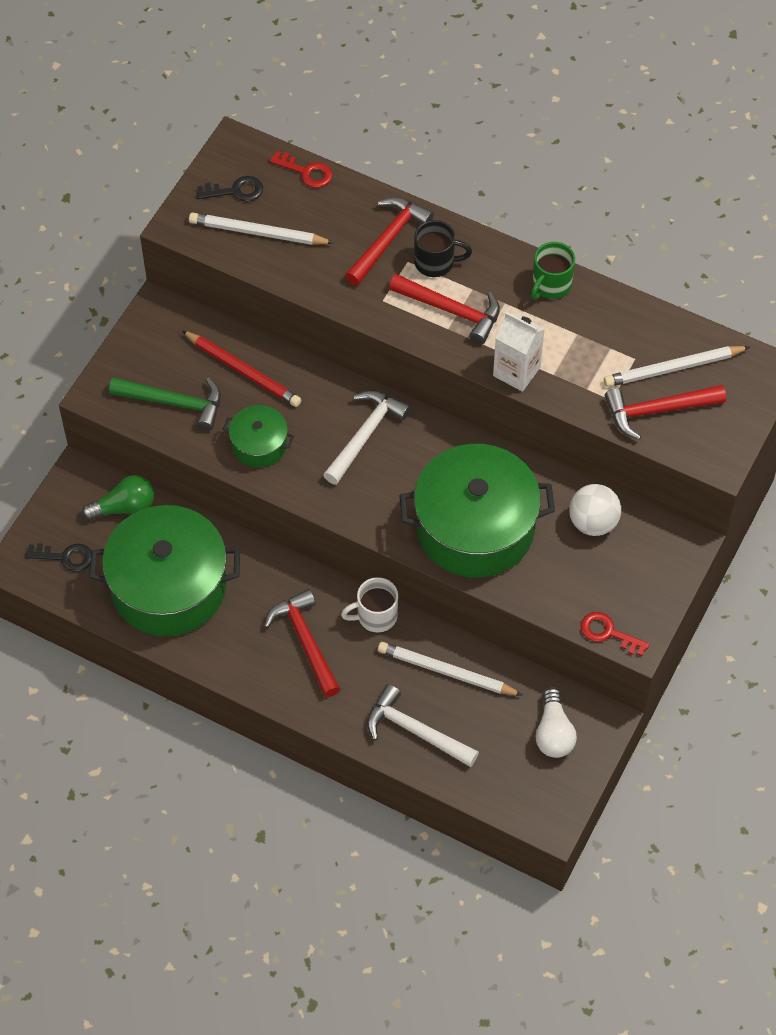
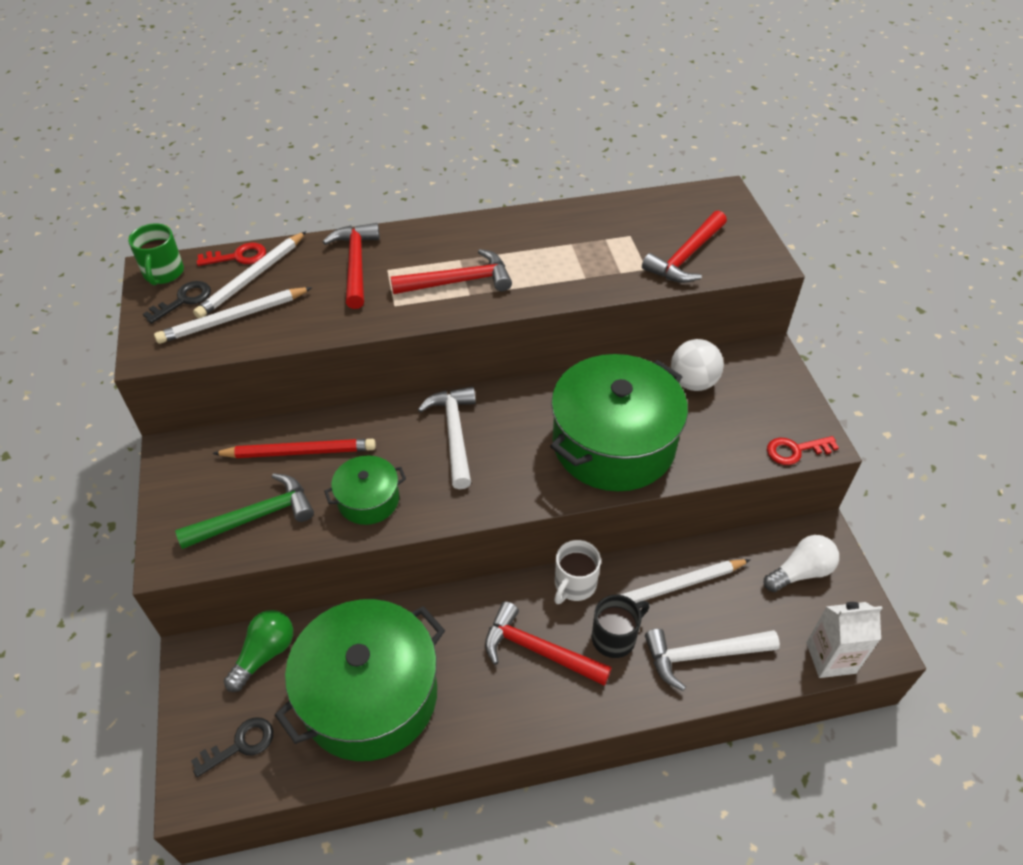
camera: 40 degrees left, 10 degrees down
black mug [414,220,472,277] -> black mug moved to [592,595,649,658]
white carton [493,312,545,392] -> white carton moved to [806,602,883,678]
green mug [531,242,575,300] -> green mug moved to [128,223,184,285]
white light bulb [535,688,577,758] -> white light bulb turned 75 degrees counterclockwise [764,535,839,592]
white pencil [604,346,750,387] -> white pencil moved to [193,231,306,319]

